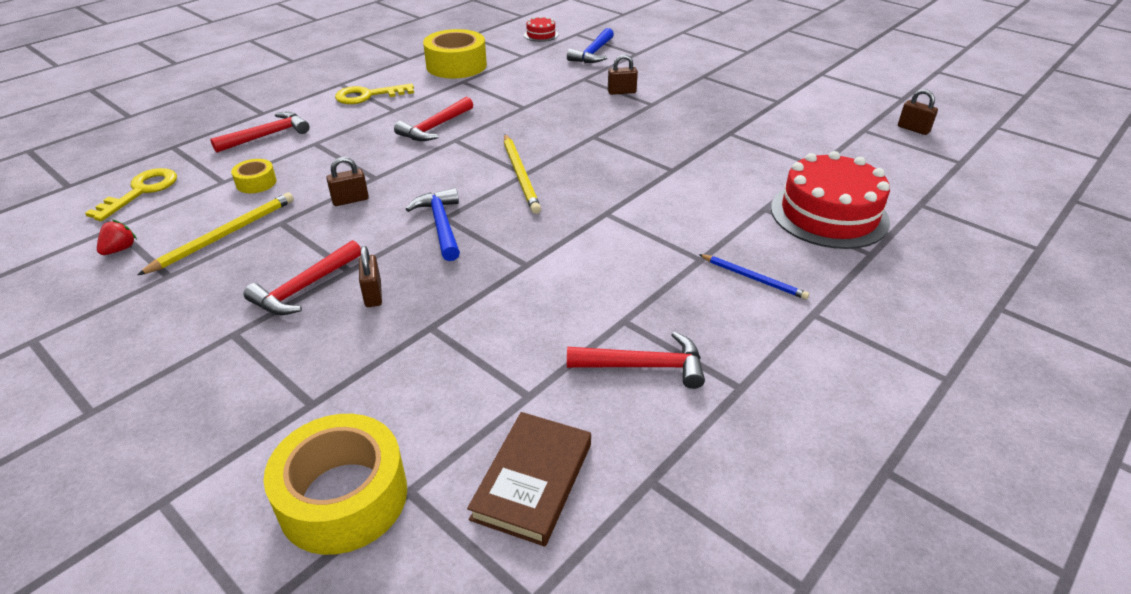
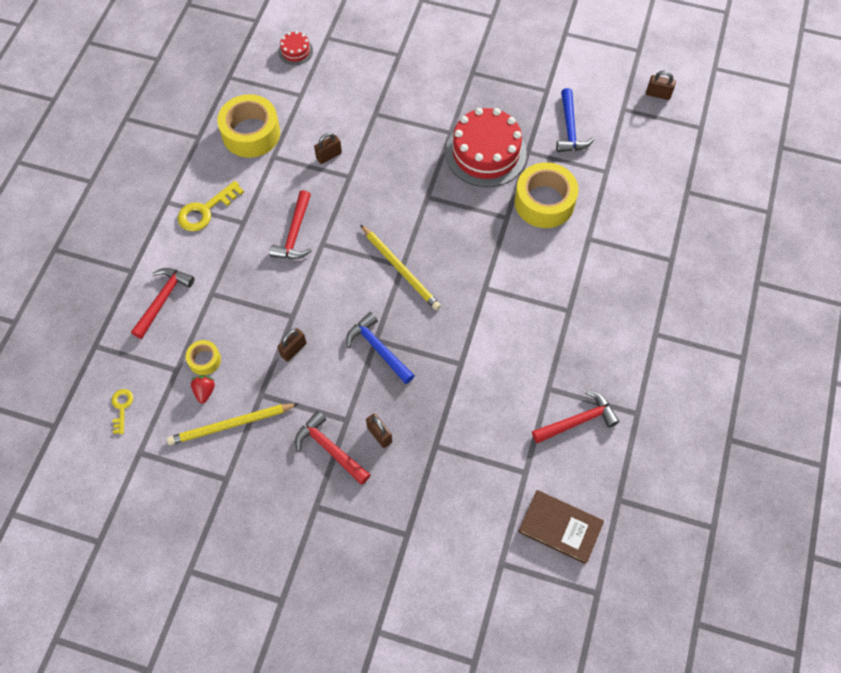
camera: 25 degrees left, 25 degrees up
yellow key [85,168,177,221] -> yellow key [112,389,133,434], size x0.59
red strawberry [97,220,137,255] -> red strawberry moved to [191,376,215,404]
yellow pencil [137,192,294,275] -> yellow pencil turned 120 degrees counterclockwise [167,404,298,445]
red hammer [244,240,361,315] -> red hammer turned 120 degrees clockwise [295,411,371,485]
yellow tape [264,414,407,555] -> yellow tape moved to [514,162,579,228]
brown book [467,412,591,547] -> brown book turned 60 degrees counterclockwise [518,490,604,564]
blue hammer [567,28,614,63] -> blue hammer moved to [556,88,594,152]
brown padlock [608,54,638,95] -> brown padlock moved to [314,133,342,164]
blue pencil [699,254,809,300] -> none
red cake [771,151,890,249] -> red cake moved to [446,108,527,187]

